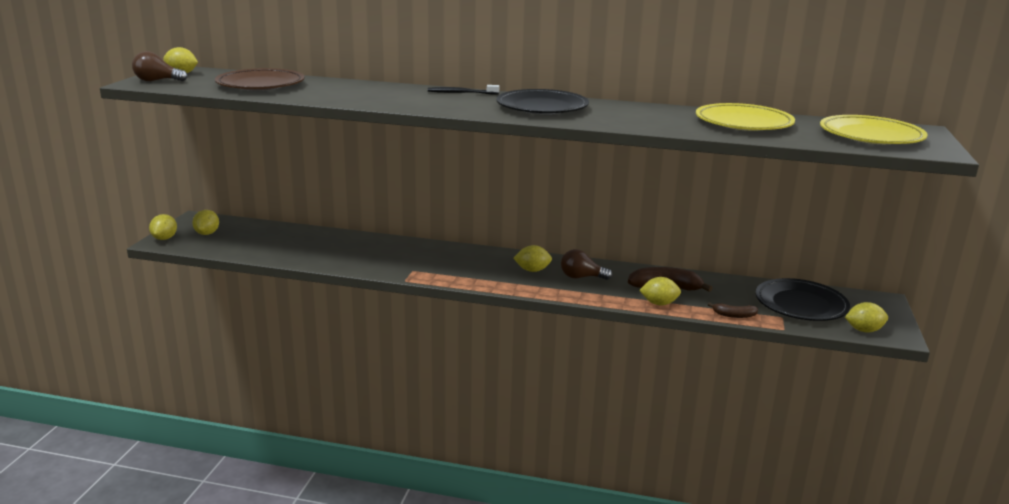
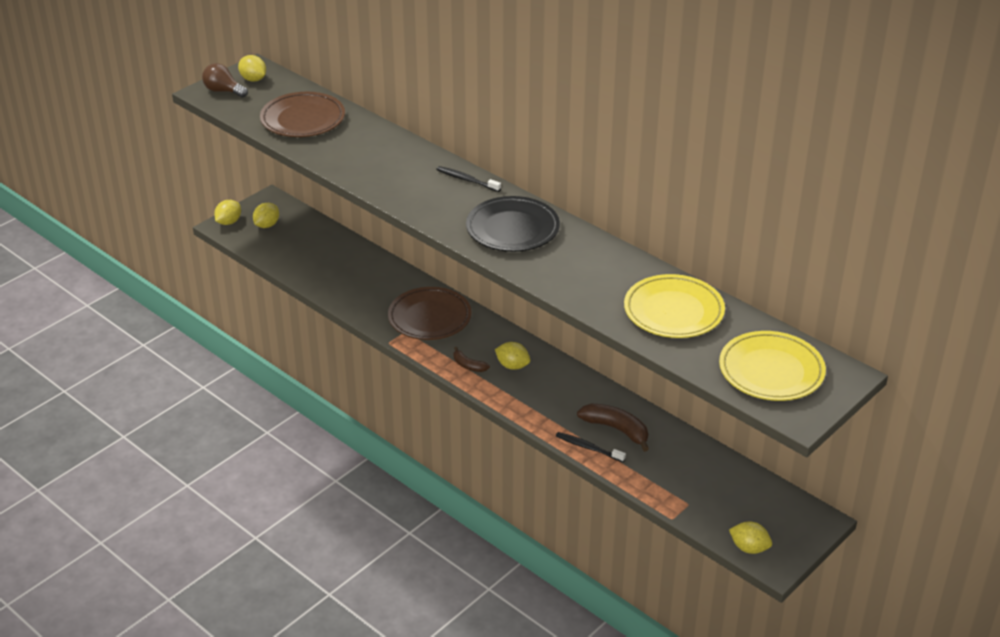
camera: 30 degrees right, 15 degrees up
brown light bulb [561,249,612,280] -> none
yellow lemon [639,277,681,306] -> black toothbrush [556,432,626,462]
brown banana [708,302,758,318] -> brown banana moved to [454,347,490,372]
black plate [756,278,850,321] -> none
none -> brown plate [388,287,472,340]

